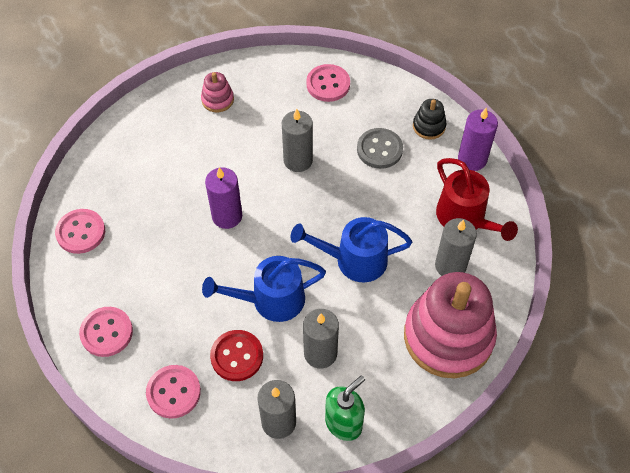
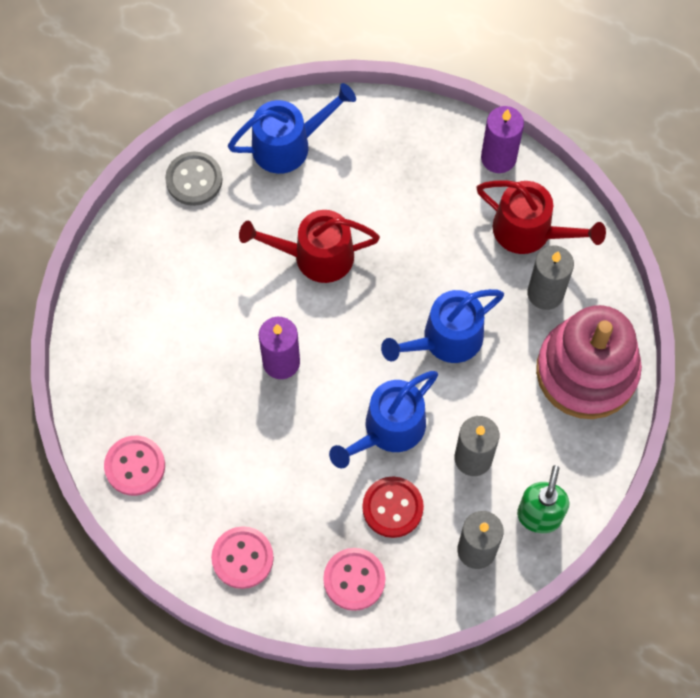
camera: 30 degrees left, 10 degrees up
pink stacking toy [201,72,234,112] -> none
grey candle [282,109,313,172] -> red watering can [239,210,380,283]
pink button [306,64,350,102] -> blue watering can [228,83,356,174]
grey button [357,128,403,169] -> grey button moved to [165,152,223,206]
black stacking toy [413,99,447,140] -> none

